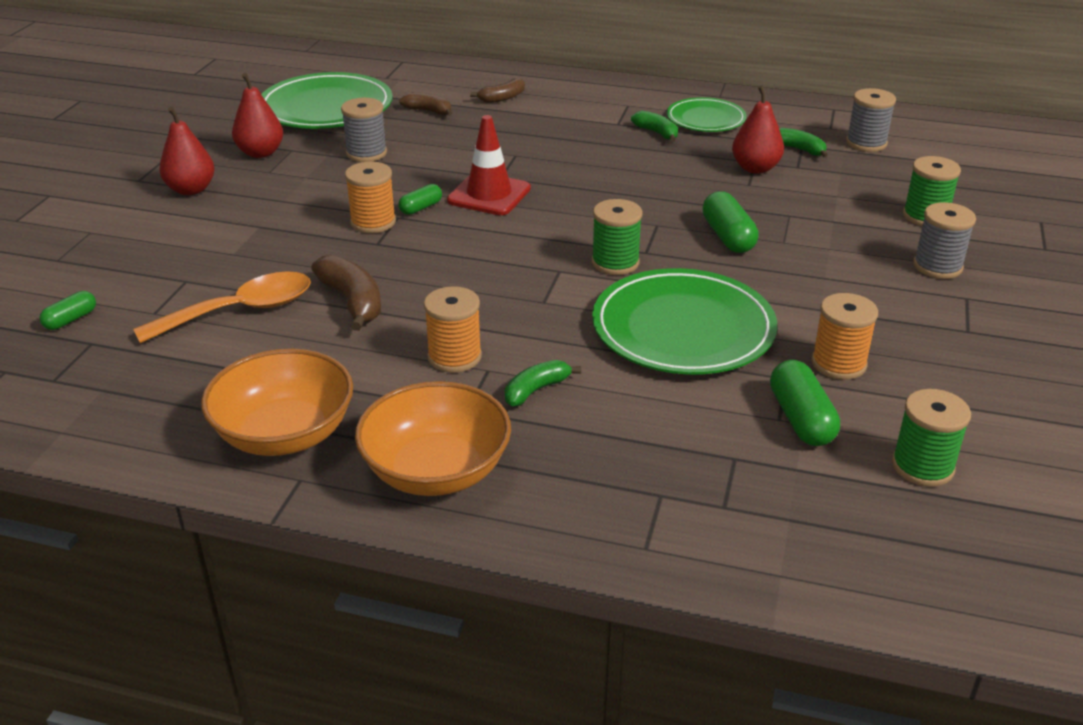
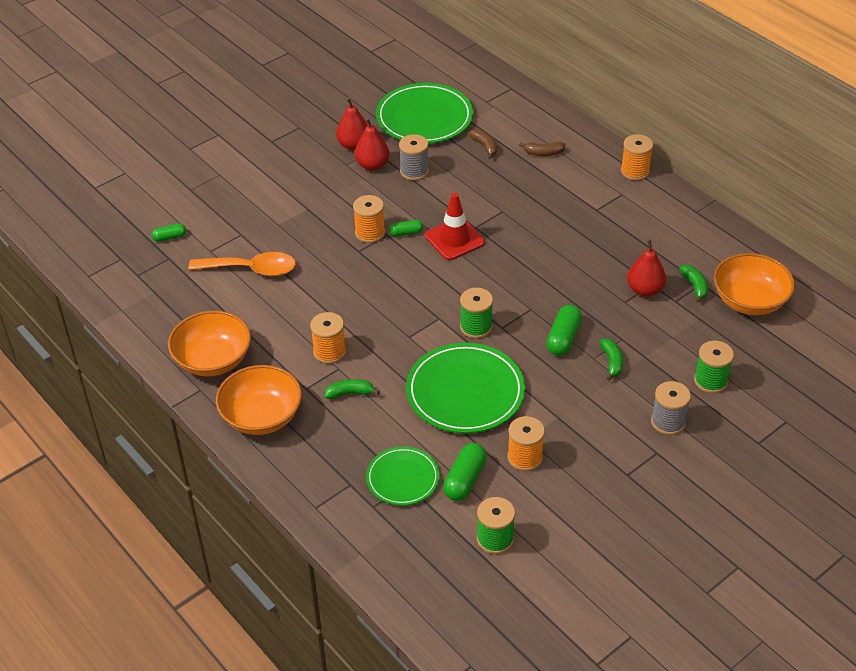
camera: 35 degrees right, 10 degrees up
red pear [159,107,215,195] -> red pear moved to [354,118,389,171]
brown banana [311,255,381,331] -> none
green banana [631,111,678,142] -> green banana moved to [600,338,623,381]
green plate [667,97,747,132] -> green plate moved to [366,447,439,506]
grey spool [846,88,896,152] -> orange bowl [714,253,795,315]
none -> orange spool [621,134,653,181]

